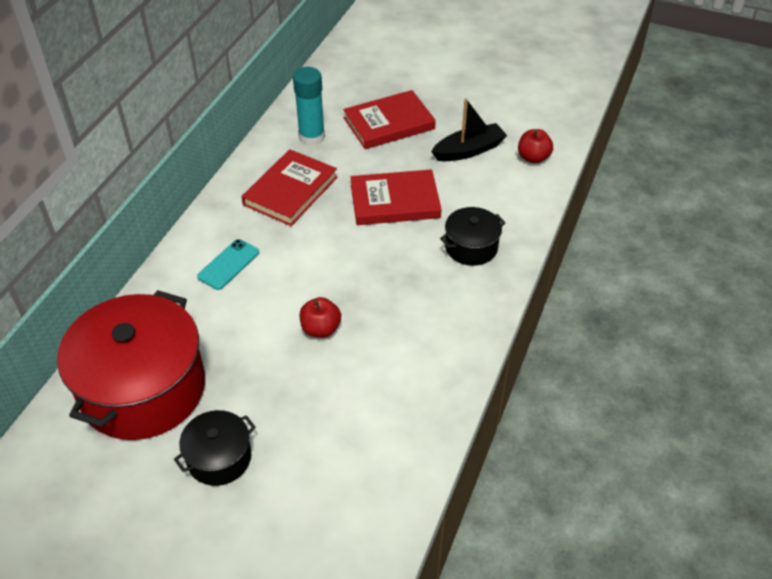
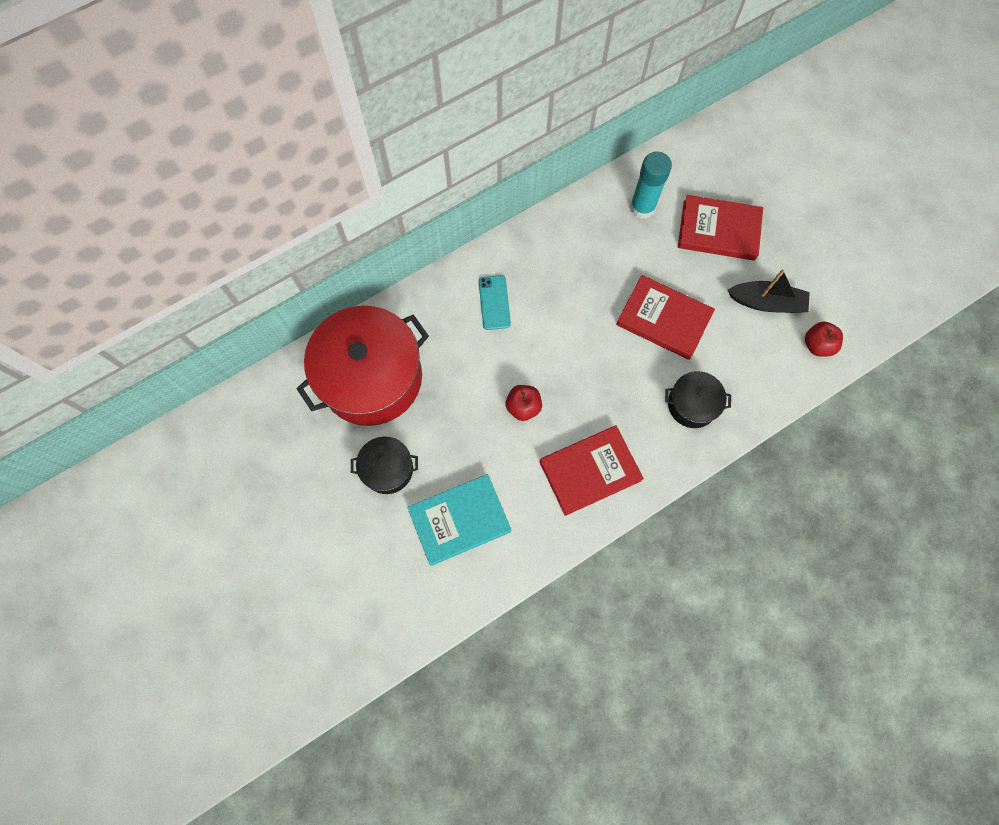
camera: 35 degrees right, 25 degrees up
turquoise phone [197,239,259,290] -> turquoise phone turned 75 degrees counterclockwise [479,275,511,330]
red book [241,149,337,226] -> red book moved to [539,426,644,516]
none -> turquoise book [407,474,511,566]

